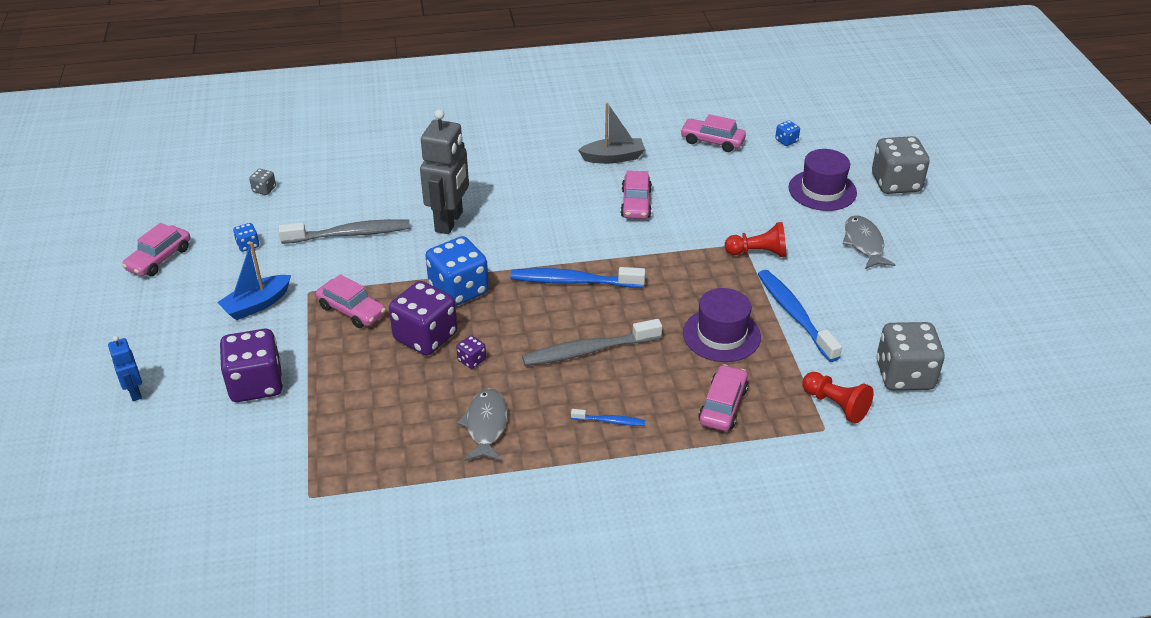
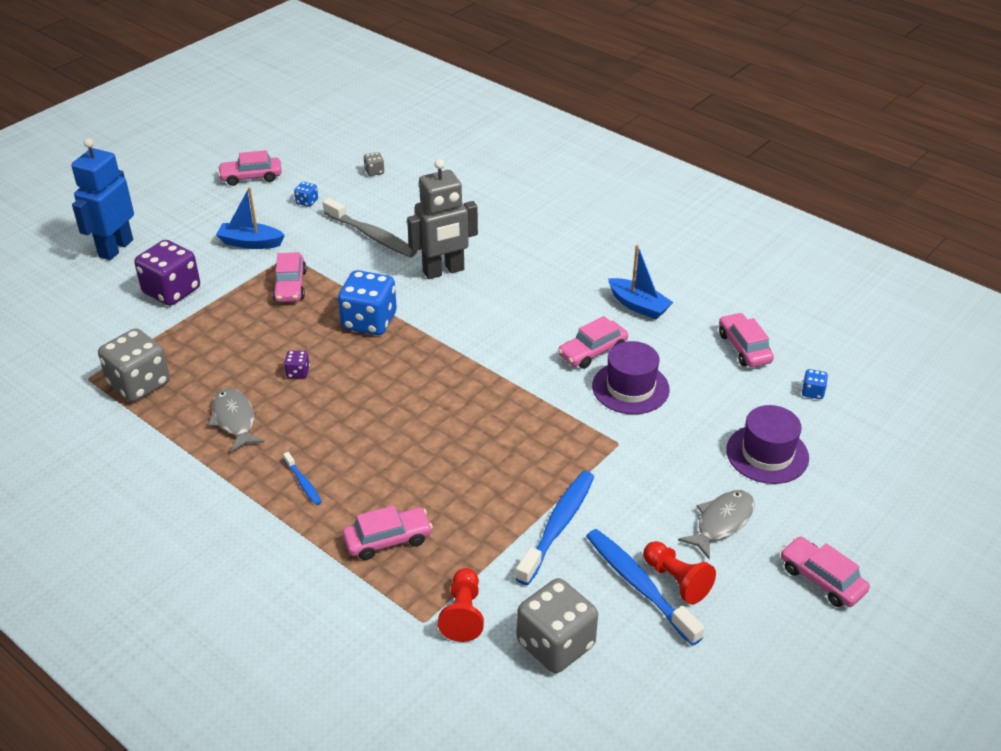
camera: 50 degrees right, 0 degrees up
blue robot [108,336,142,401] -> blue robot [71,138,134,260], size x1.98
purple dice [389,281,457,355] -> none
grey fish [457,388,508,461] -> grey fish turned 75 degrees counterclockwise [208,388,264,452]
blue toothbrush [510,267,646,288] -> blue toothbrush moved to [586,529,705,646]
grey toothbrush [522,319,662,366] -> none
grey boat [578,103,645,164] -> blue boat [608,245,673,320]
purple hat [683,288,761,362] -> purple hat moved to [592,341,670,414]
red pawn [725,222,786,257] -> red pawn moved to [643,541,716,604]
grey dice [872,136,929,194] -> grey dice moved to [98,328,170,402]
none -> pink car [781,536,870,607]

